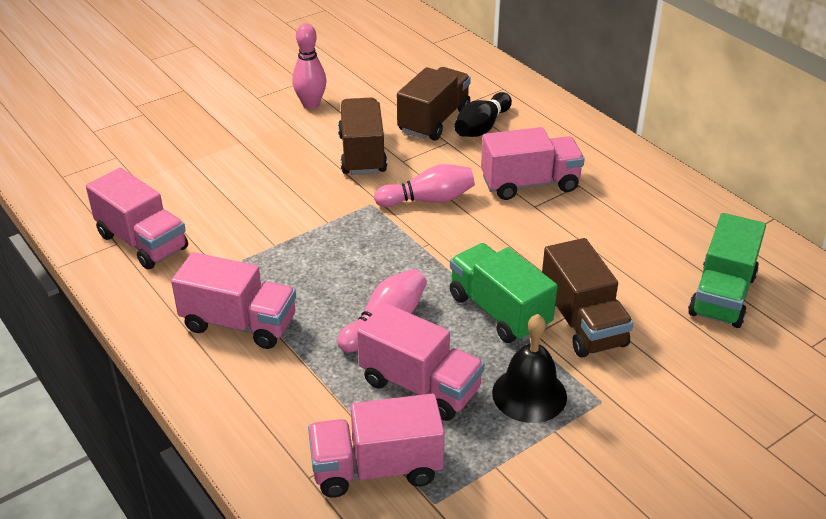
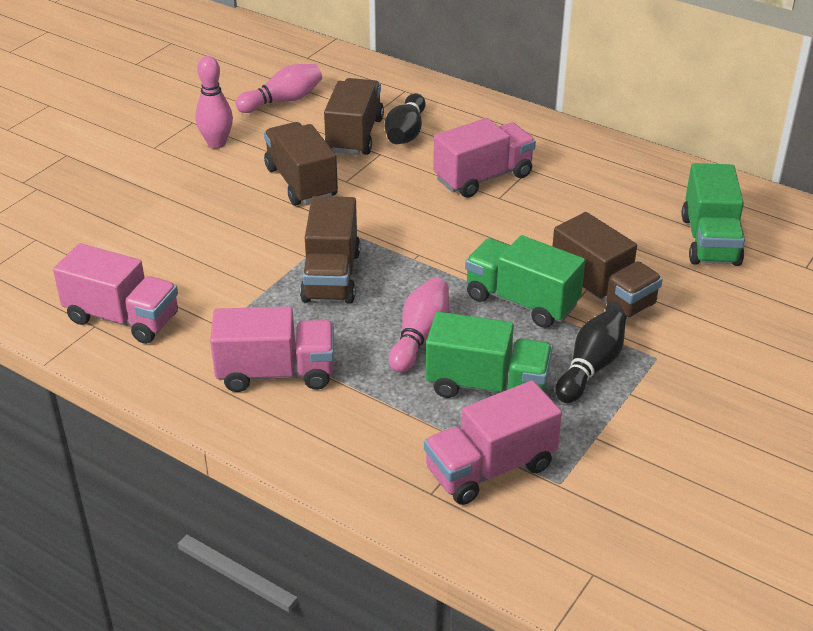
camera: 20 degrees left, 0 degrees up
pink truck [357,303,485,421] -> green truck [426,312,553,398]
pink bowling pin [374,164,475,207] -> pink bowling pin moved to [235,64,322,113]
black bell [492,314,567,423] -> black bowling pin [555,309,626,403]
none -> brown truck [300,196,360,304]

